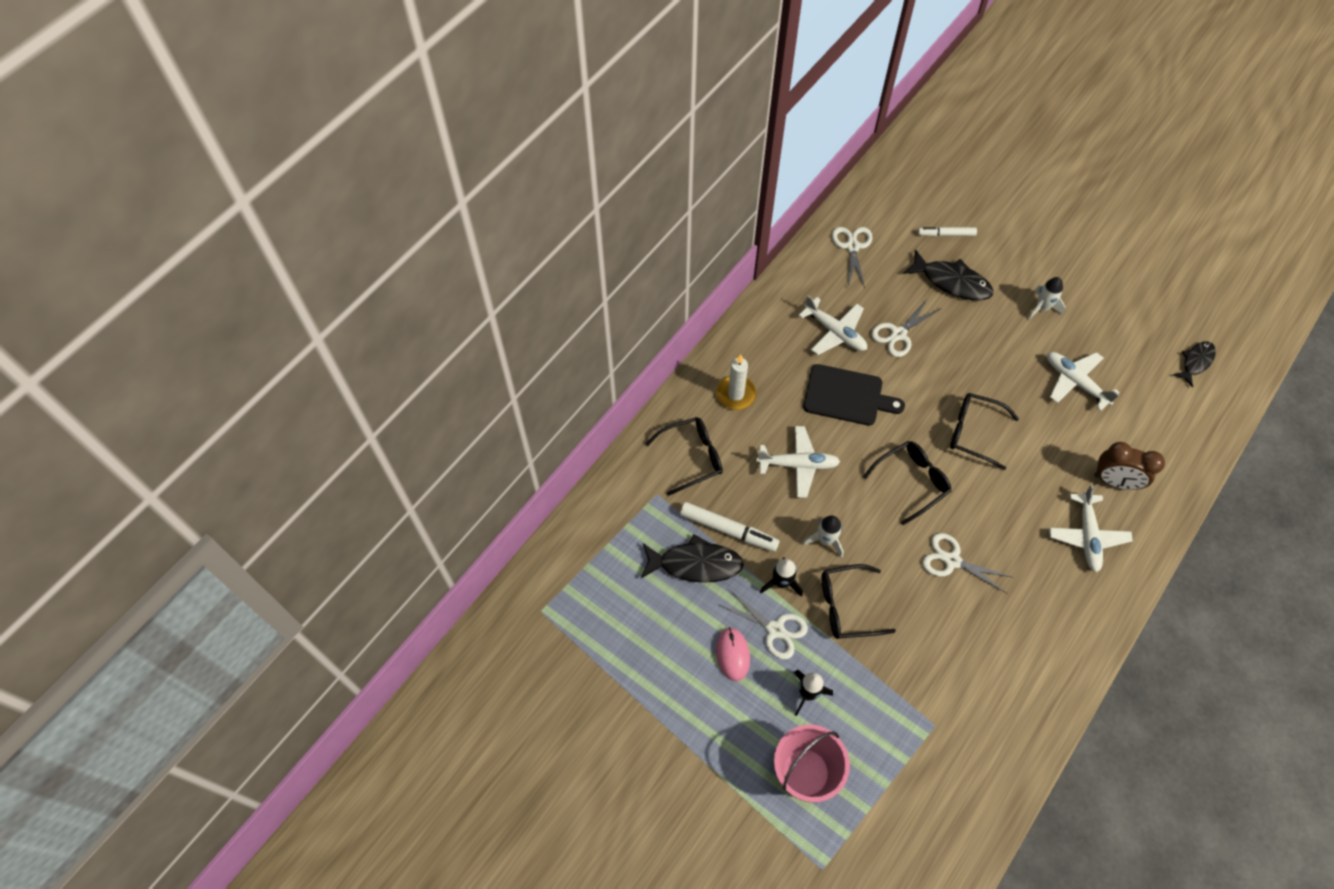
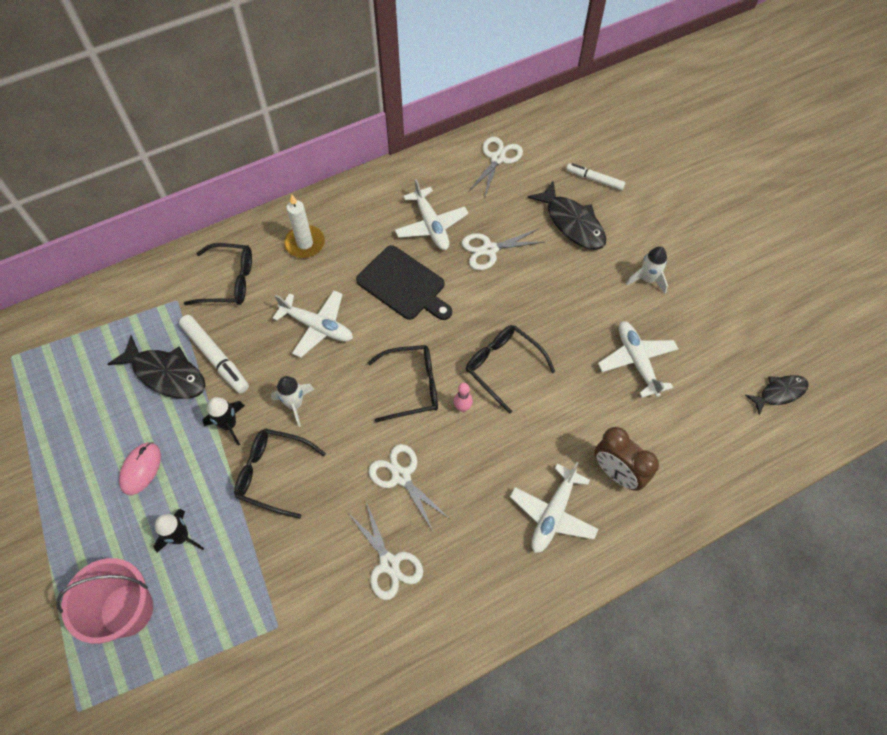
camera: 25 degrees right, 0 degrees up
white scissors [719,588,808,660] -> white scissors moved to [347,502,423,600]
none -> pink bowling pin [454,383,473,412]

